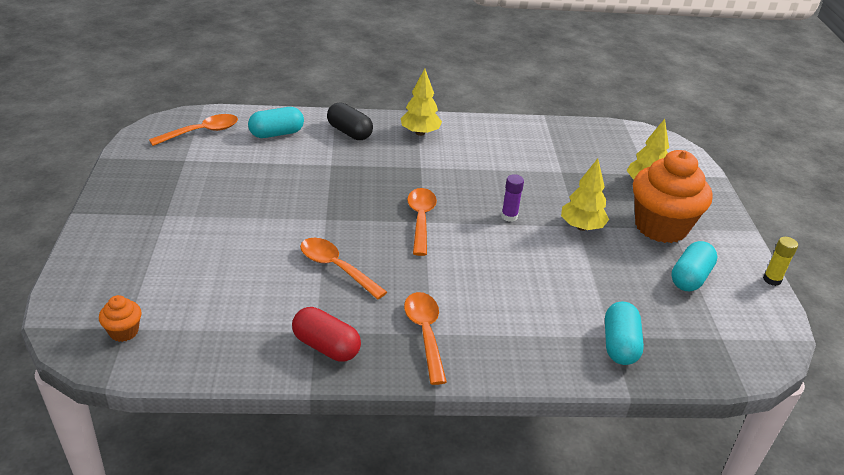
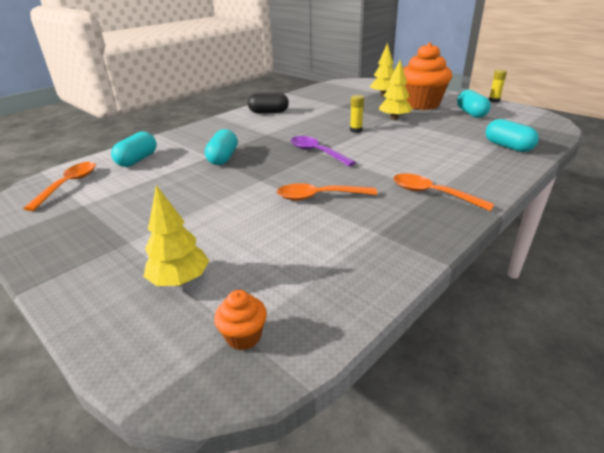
camera: 40 degrees left, 5 degrees down
red capsule [292,307,361,362] -> none
black capsule [327,102,373,140] -> black capsule moved to [248,92,289,113]
yellow tree [401,69,442,136] -> yellow tree moved to [143,185,209,286]
orange spoon [407,188,437,256] -> purple spoon [291,136,356,167]
purple glue stick [501,174,524,222] -> yellow glue stick [350,95,364,133]
none -> turquoise capsule [205,129,237,165]

